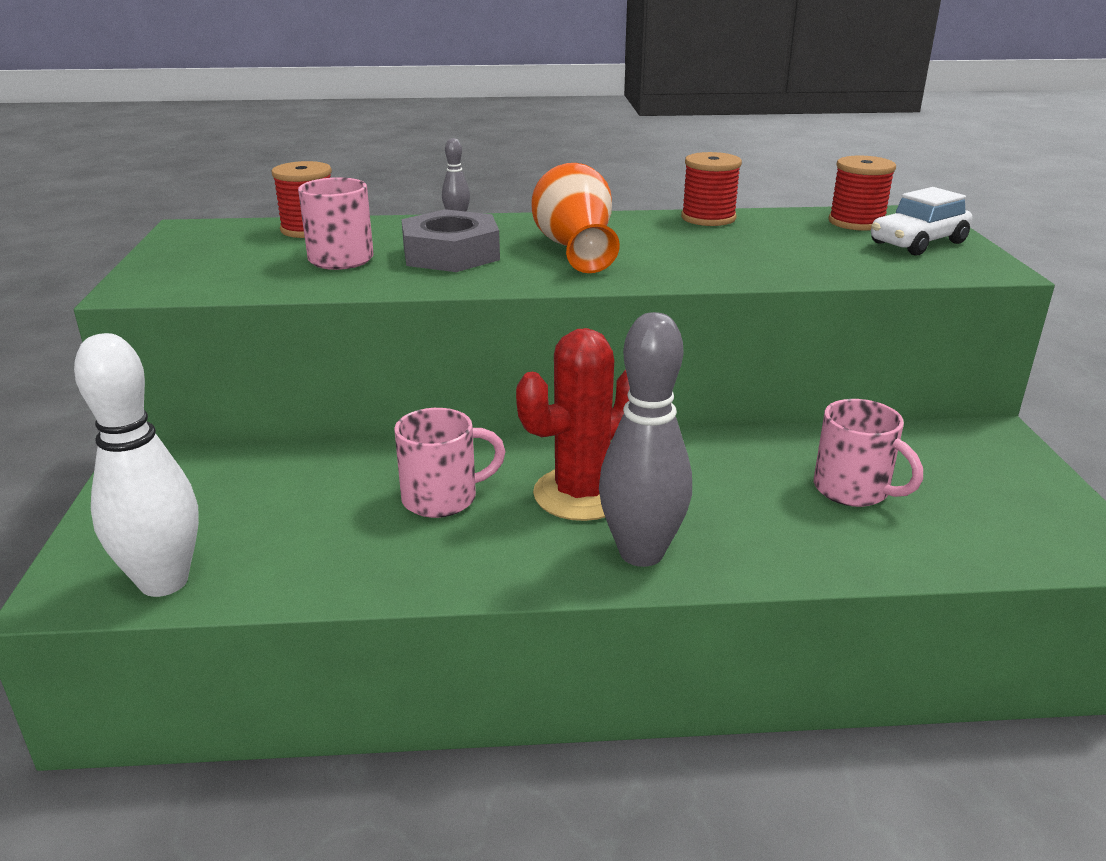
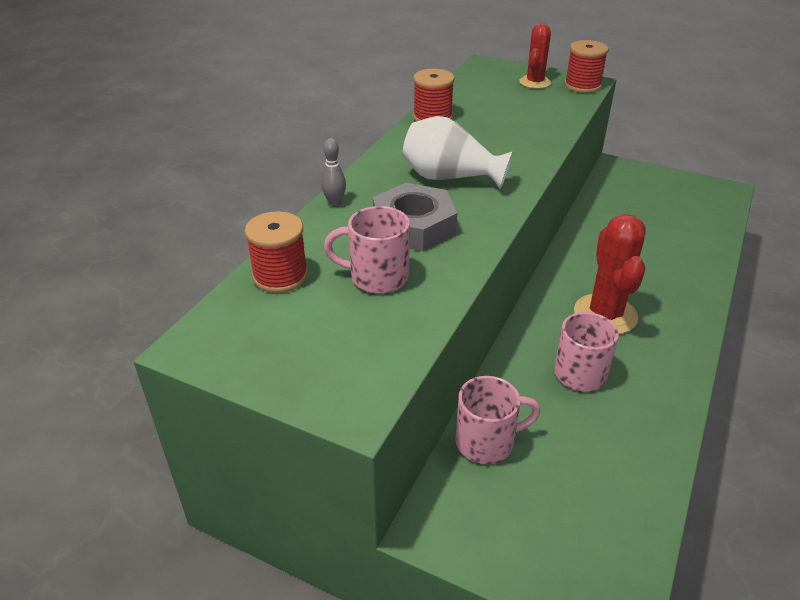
camera: 60 degrees left, 10 degrees up
white bowling pin [74,333,199,597] -> none
orange vase [532,163,620,273] -> white vase [403,116,513,189]
grey bowling pin [599,312,692,567] -> none
pink mug [814,399,923,507] -> pink mug moved to [455,376,540,464]
red spool [828,156,896,231] -> red spool moved to [565,40,609,93]
white car [871,187,972,255] -> red cactus [519,23,551,89]

